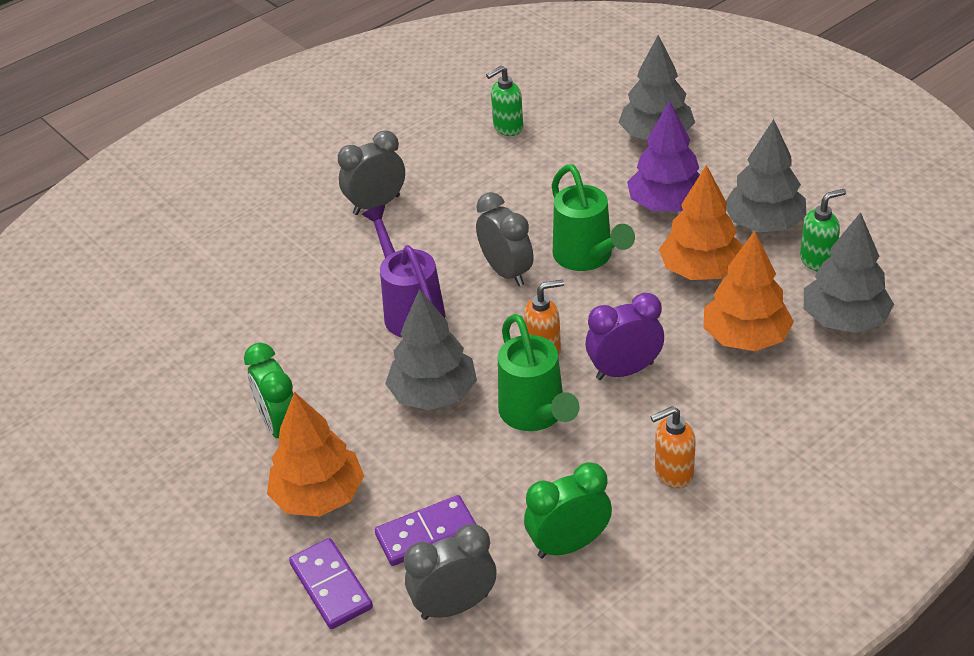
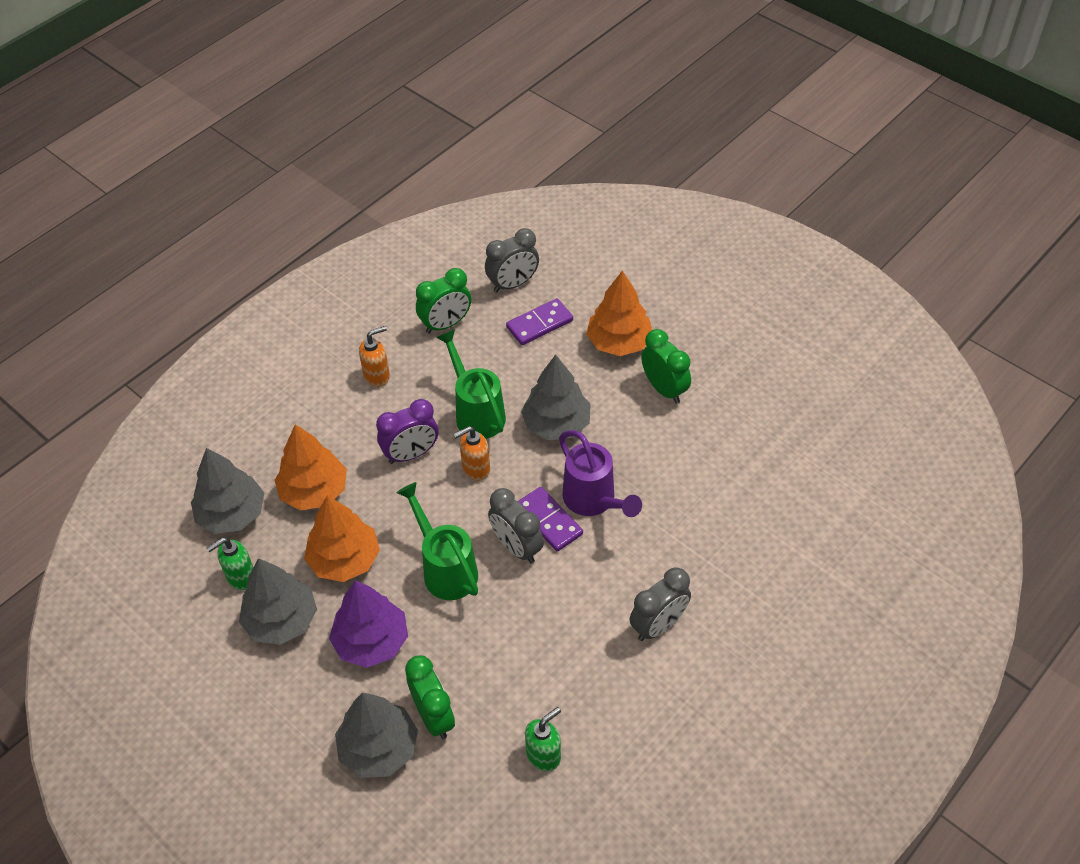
camera: 170 degrees right, 10 degrees up
purple domino [289,538,373,629] -> purple domino moved to [517,487,583,552]
none -> green clock [405,655,455,739]

